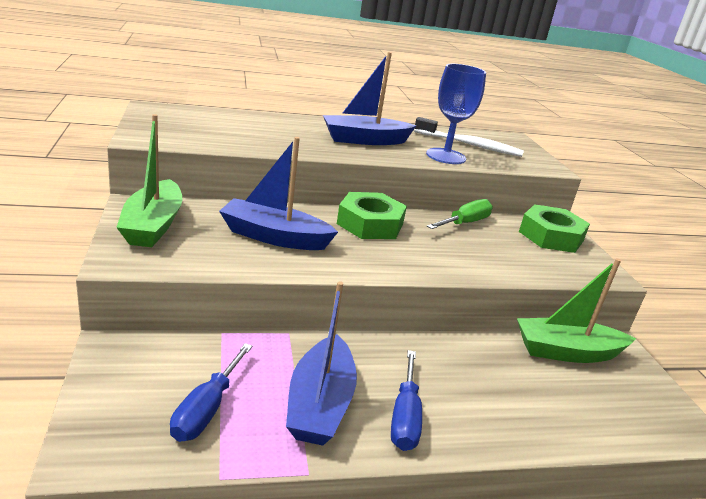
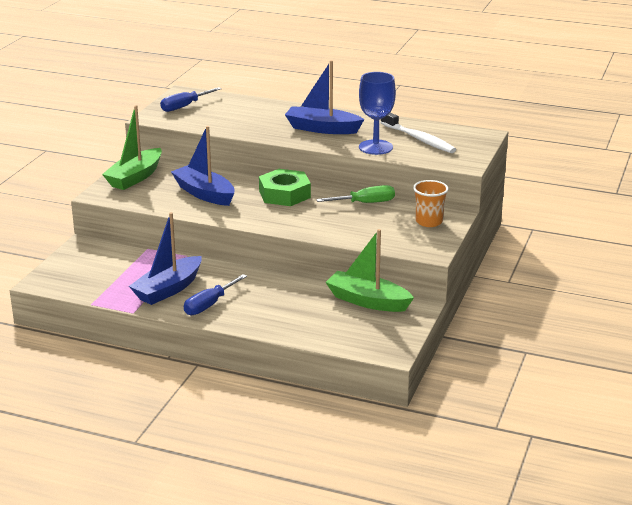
camera: 35 degrees right, 0 degrees up
blue screwdriver [170,343,253,442] -> blue screwdriver moved to [160,87,222,112]
green nut [519,204,590,253] -> orange cup [413,180,448,227]

